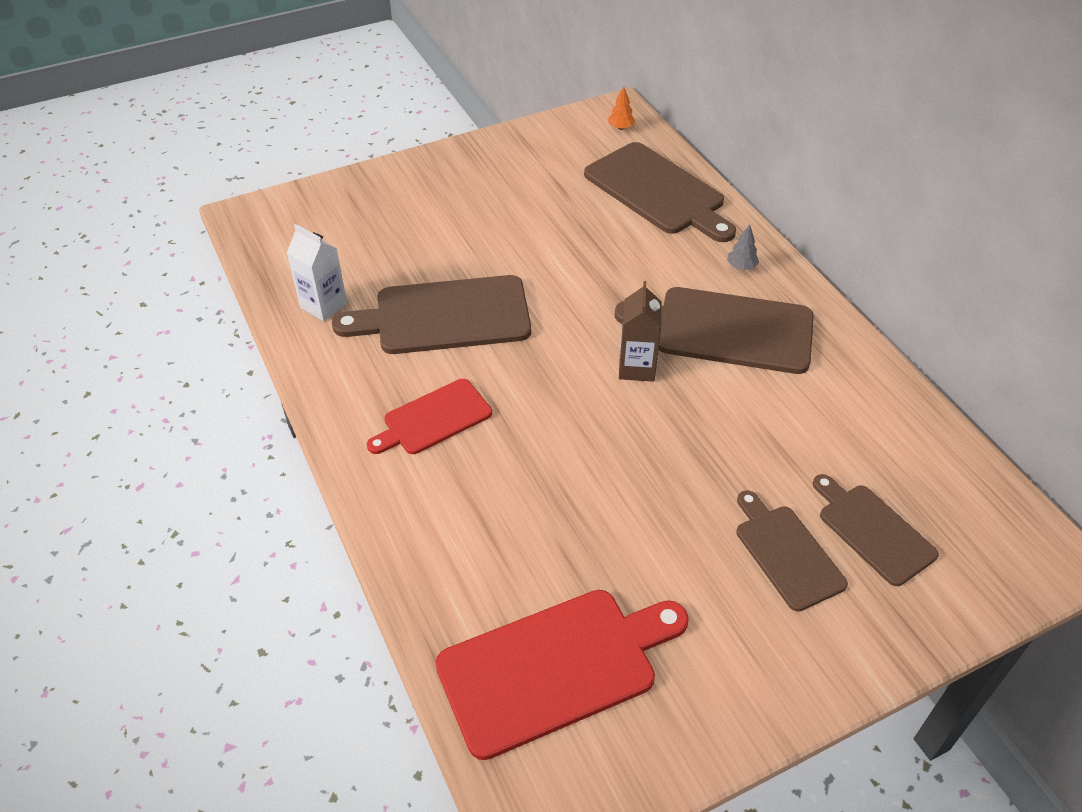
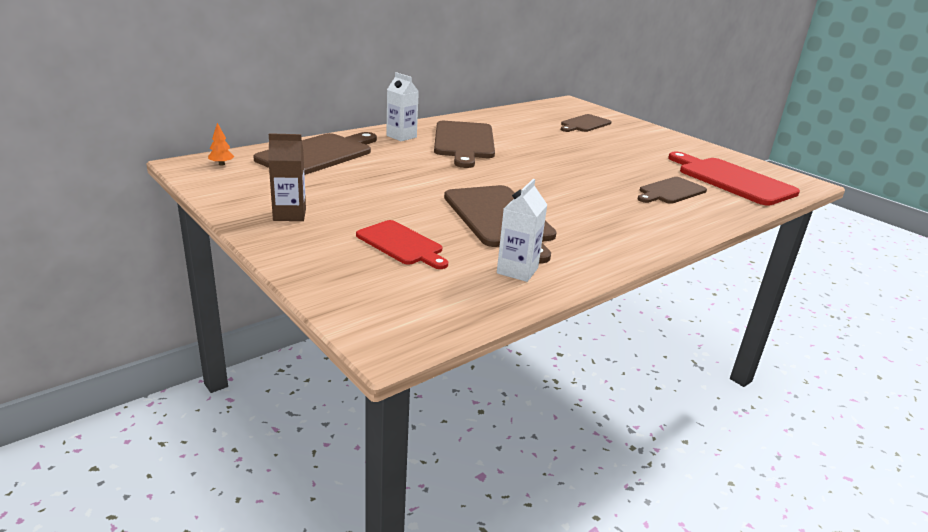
camera: 105 degrees left, 20 degrees down
red cutting board [367,379,492,454] -> red cutting board moved to [356,220,448,269]
brown carton [619,281,662,382] -> brown carton moved to [268,133,306,221]
grey tree [727,225,759,270] -> white carton [386,72,419,141]
brown cutting board [736,490,848,611] -> brown cutting board moved to [638,177,707,204]

